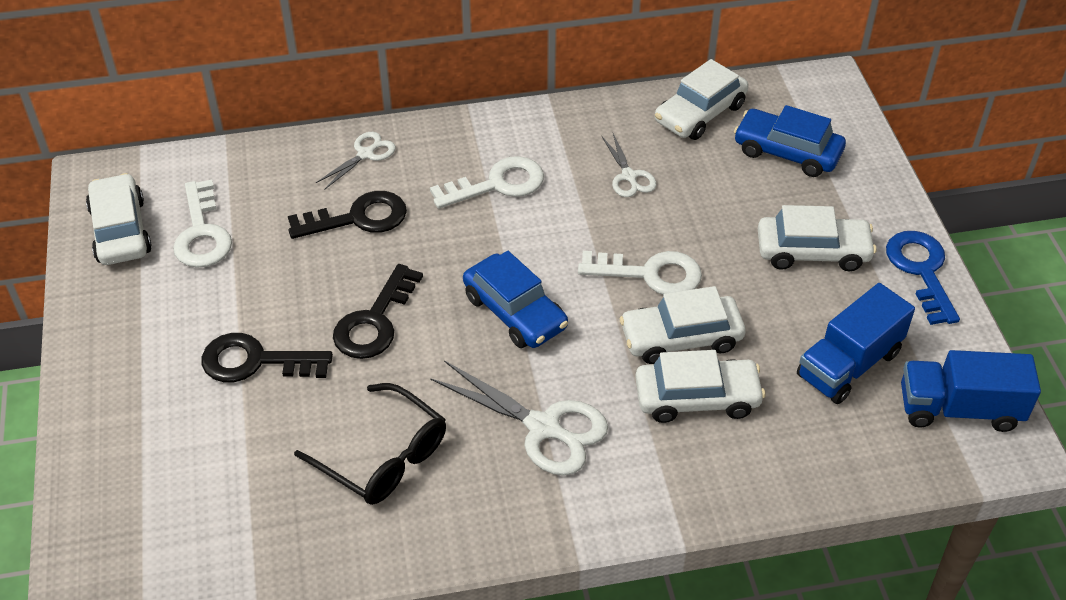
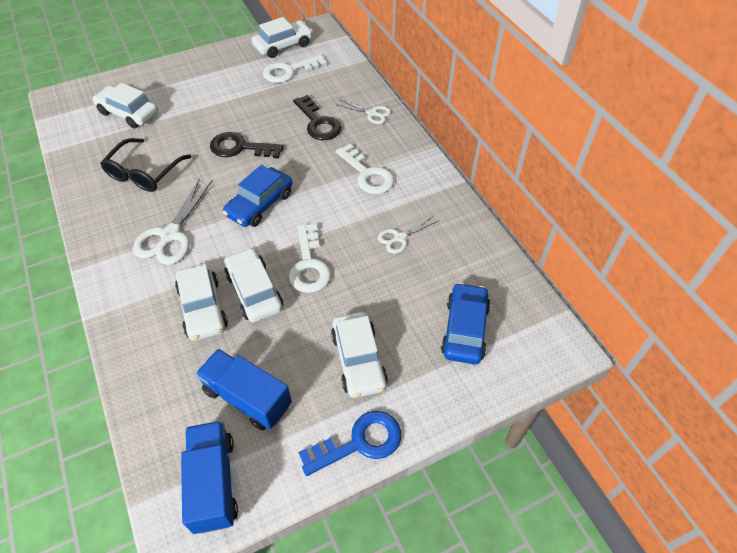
camera: 75 degrees right, 5 degrees up
black key [201,333,333,382] -> none
white car [655,59,749,140] -> white car moved to [92,83,158,129]

